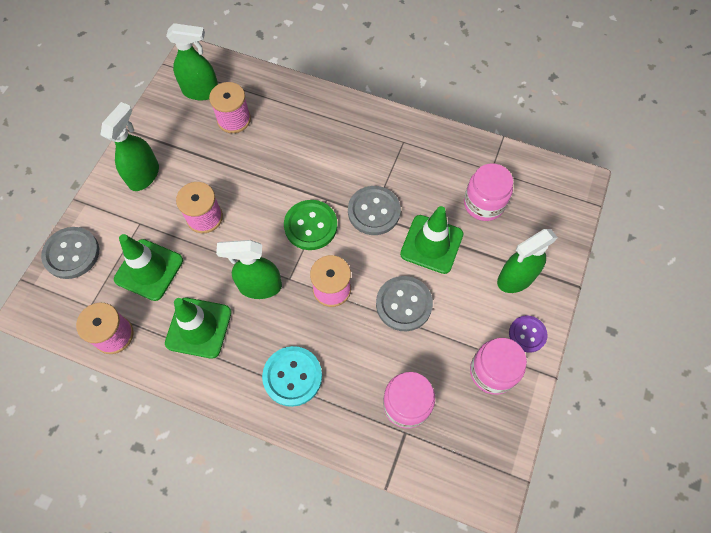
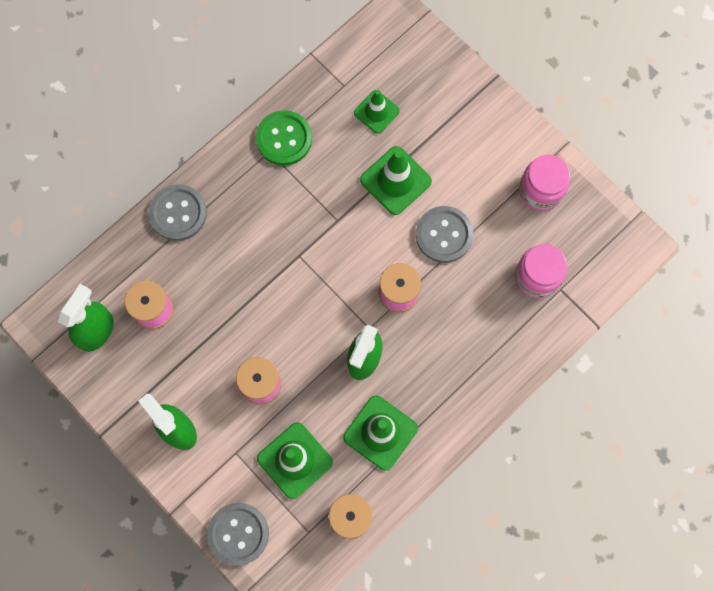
camera: 65 degrees left, 10 degrees up
turquoise button [262,346,322,407] -> none
green button [284,200,337,250] -> green button moved to [256,110,312,166]
grey button [348,186,401,235] -> grey button moved to [149,184,207,241]
pink jar [464,164,513,221] -> green traffic cone [354,90,400,134]
green spray bottle [497,229,558,293] -> none
purple button [509,316,548,353] -> none

